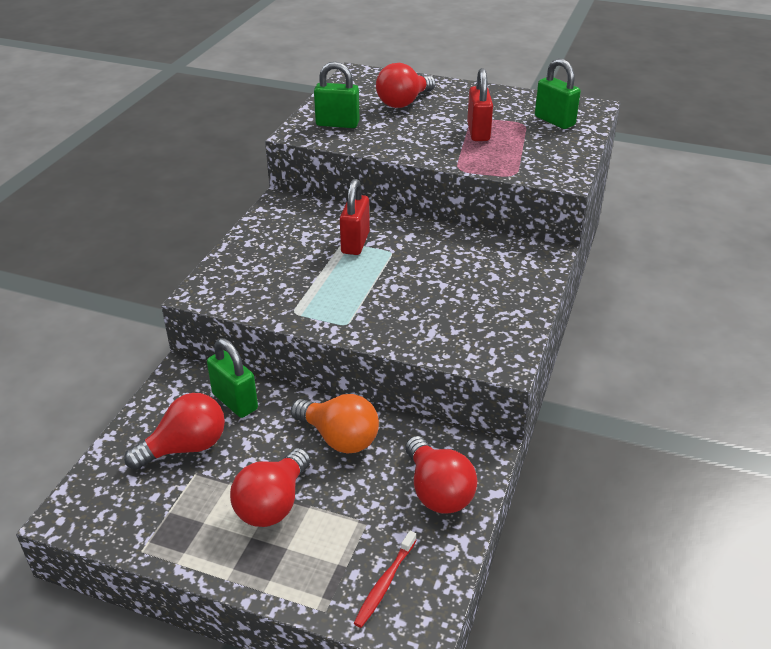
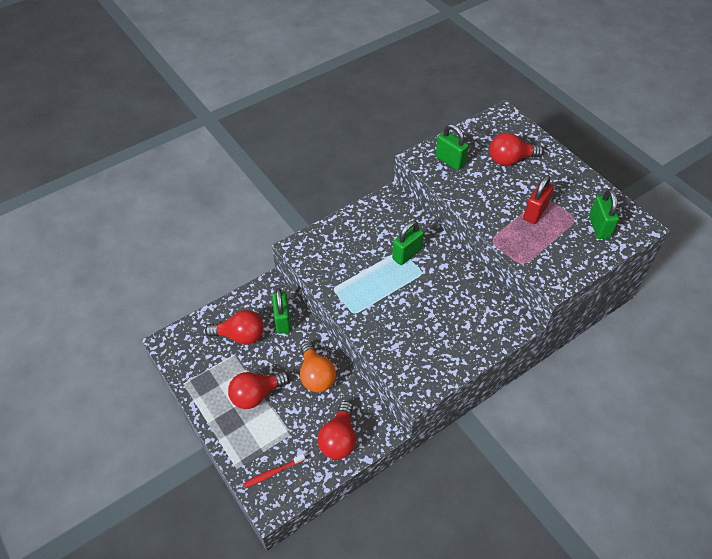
camera: 35 degrees right, 15 degrees up
red padlock [340,179,370,255] -> green padlock [392,221,424,265]

